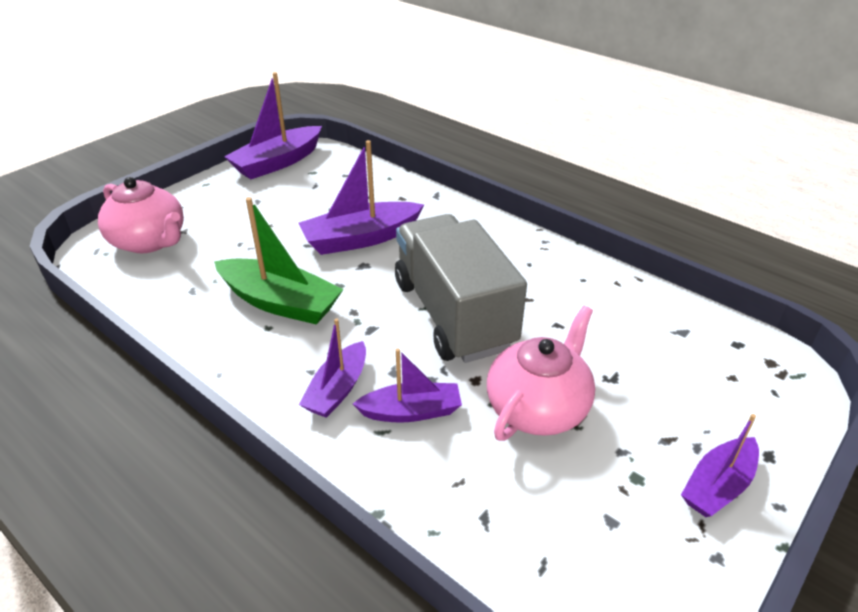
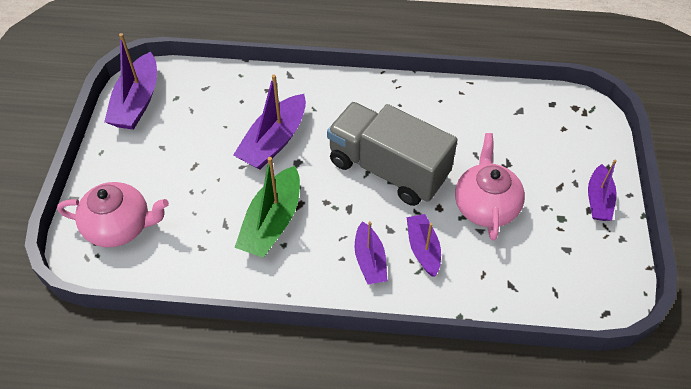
camera: 35 degrees left, 15 degrees up
green boat [214,197,343,324] -> green boat turned 120 degrees clockwise [234,157,300,258]
purple boat [353,348,462,423] -> purple boat turned 60 degrees counterclockwise [407,214,441,277]

